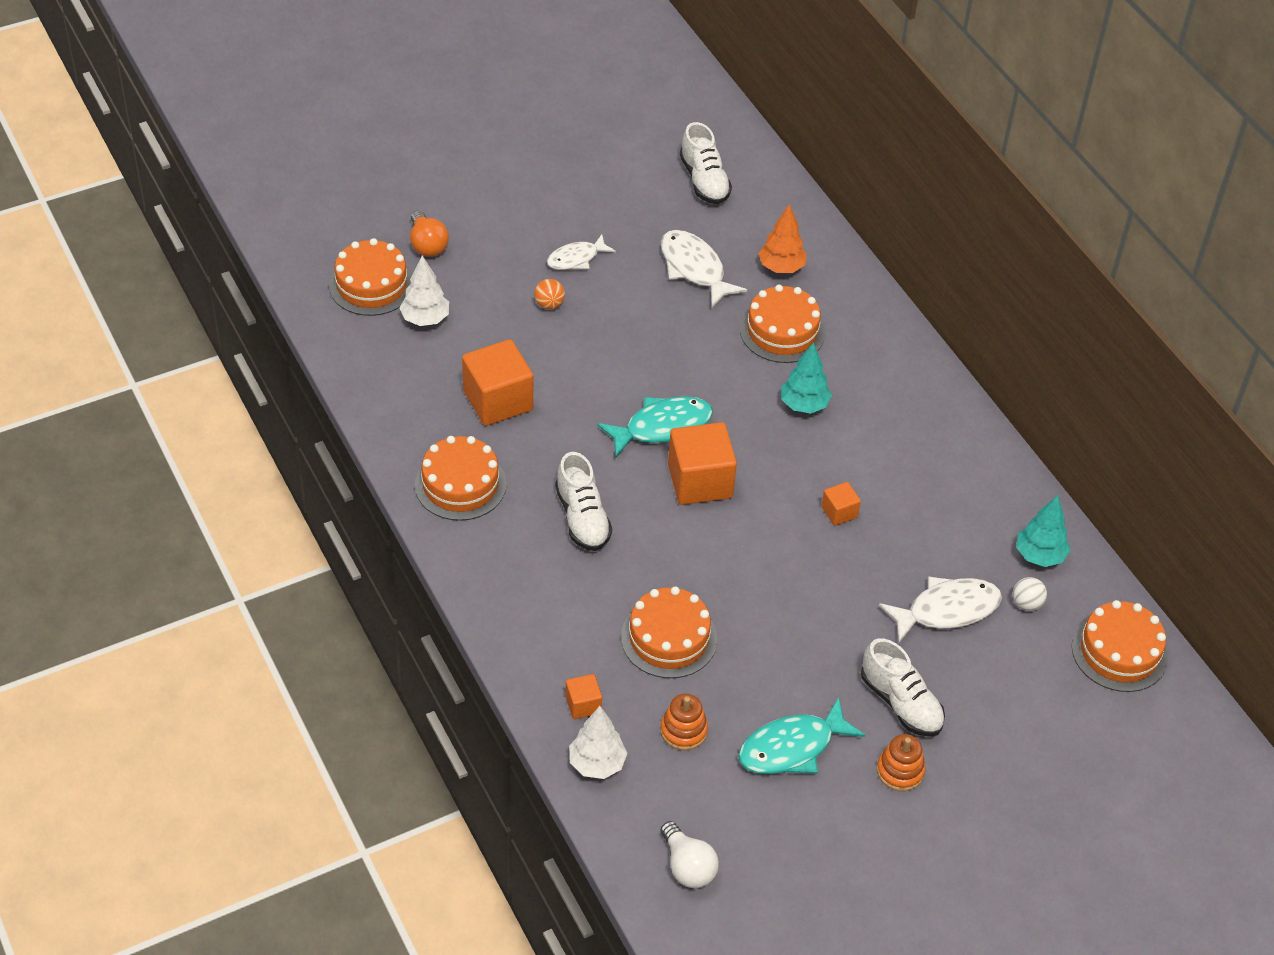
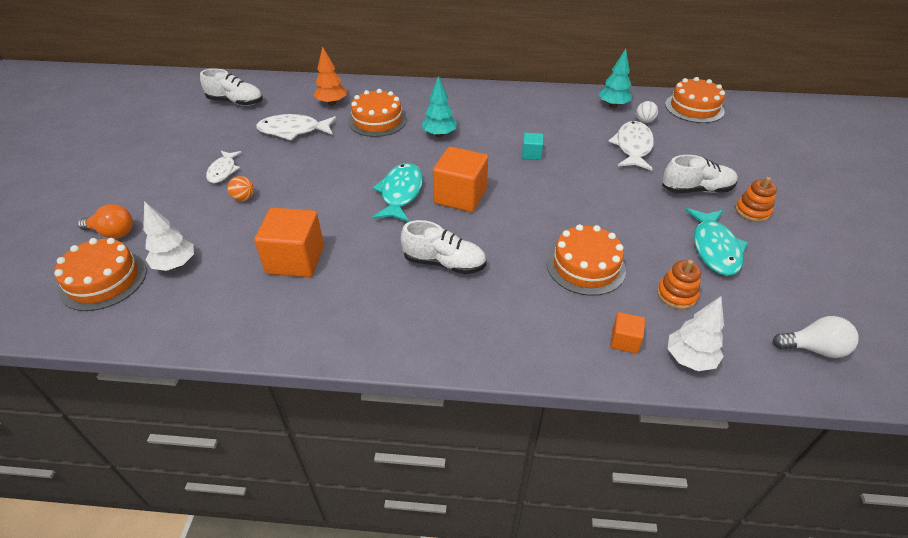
camera: 55 degrees left, 5 degrees down
orange cake [415,436,507,521] -> none
orange cube [821,482,861,526] -> turquoise cube [522,133,544,160]

